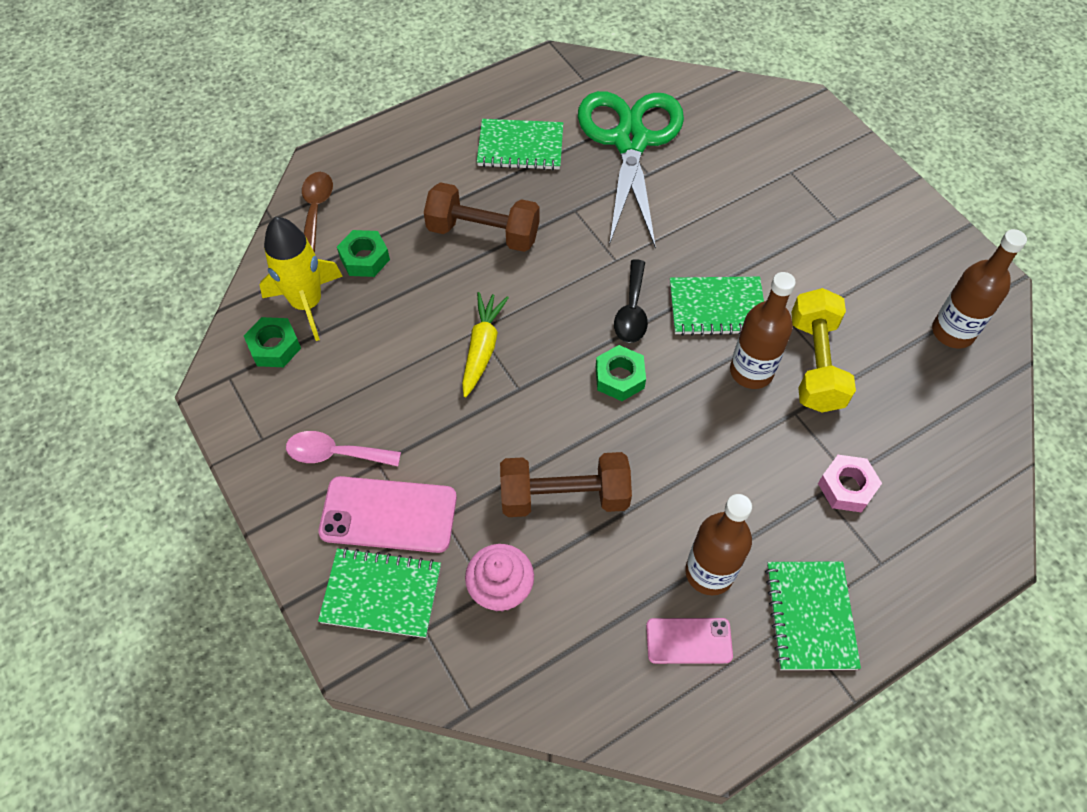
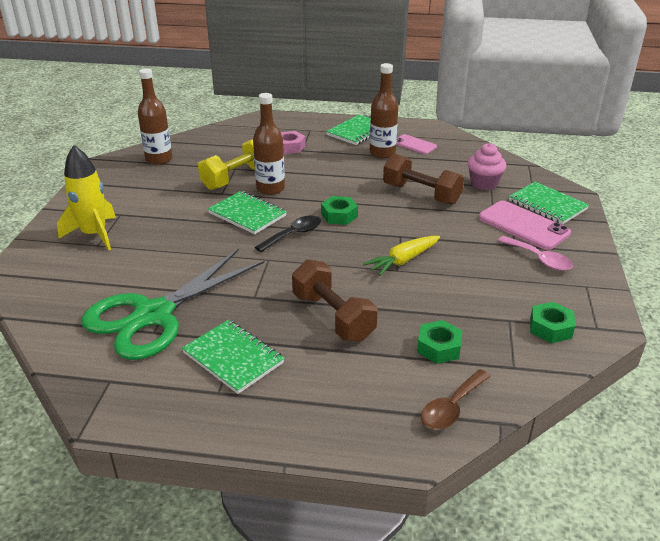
camera: 140 degrees left, 25 degrees down
yellow rocket [259,217,343,341] -> yellow rocket moved to [57,145,116,250]

